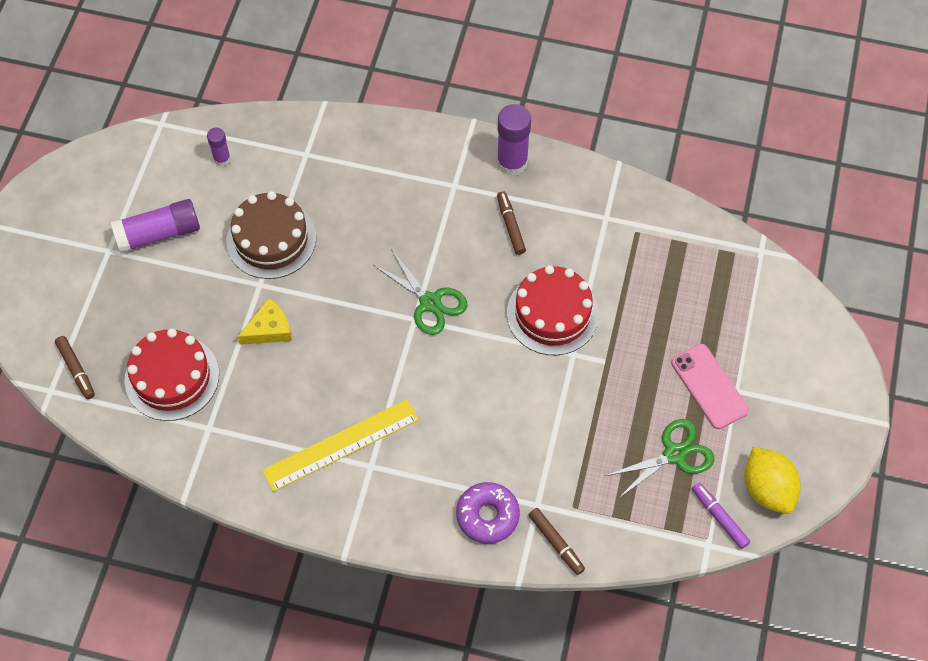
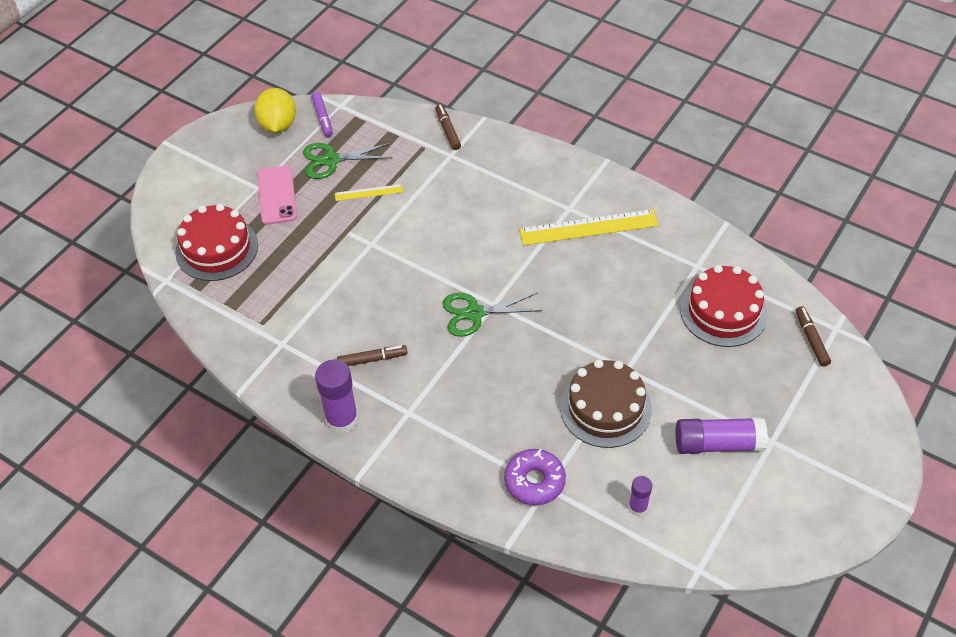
camera: 160 degrees left, 10 degrees down
yellow cheese [238,298,292,345] -> none
green scissors [373,249,468,335] -> green scissors turned 75 degrees counterclockwise [443,293,543,337]
purple donut [456,482,520,544] -> purple donut moved to [504,449,566,505]
brown marker [497,191,526,255] -> brown marker turned 105 degrees counterclockwise [337,345,407,366]
red cake [507,265,599,356] -> red cake moved to [175,204,258,281]
none -> yellow ruler [335,184,403,201]

